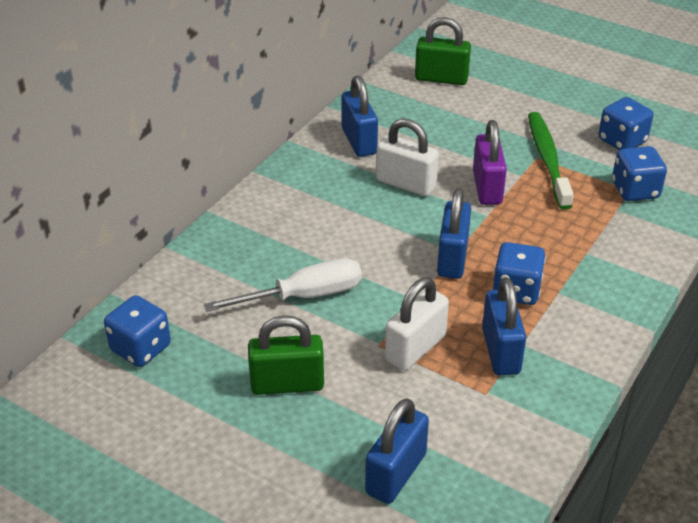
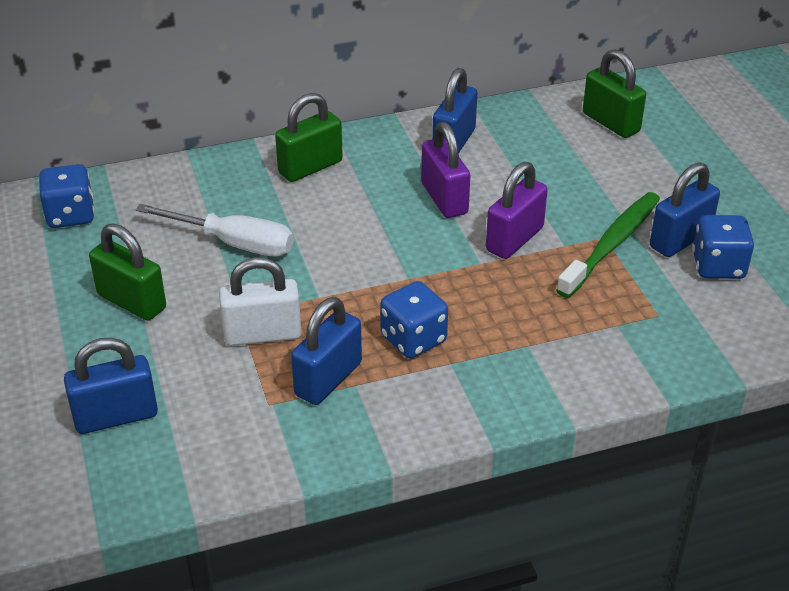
camera: 40 degrees right, 0 degrees up
white padlock [376,118,439,196] -> purple padlock [421,122,470,218]
blue padlock [437,188,471,279] -> blue padlock moved to [650,162,720,257]
blue dice [612,146,667,201] -> none
none -> green padlock [275,93,343,182]

